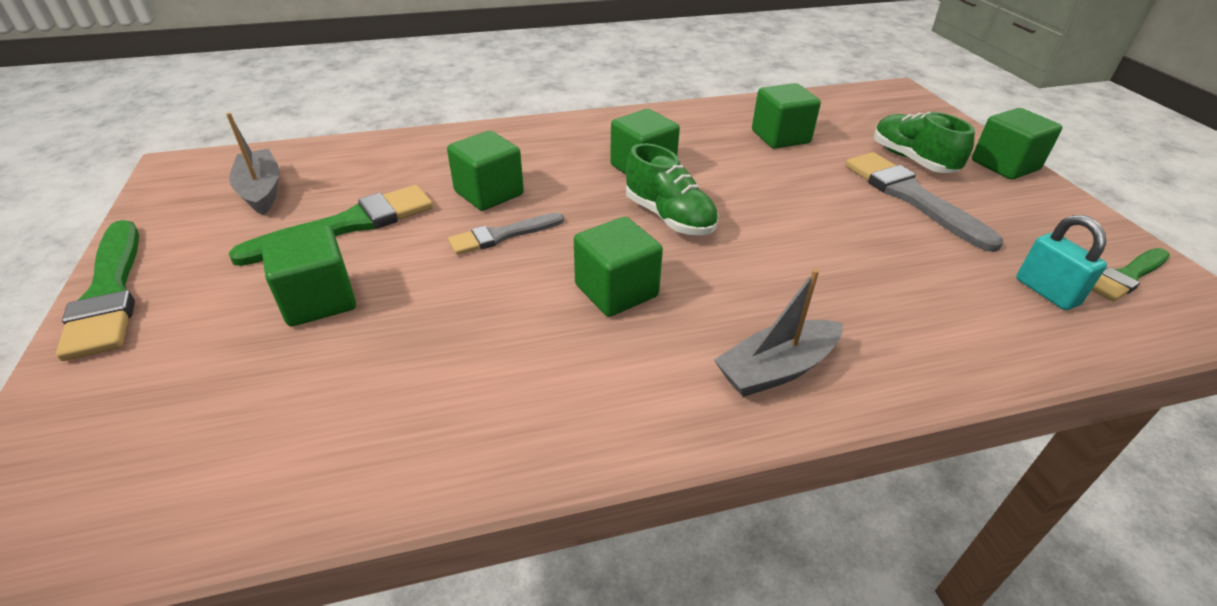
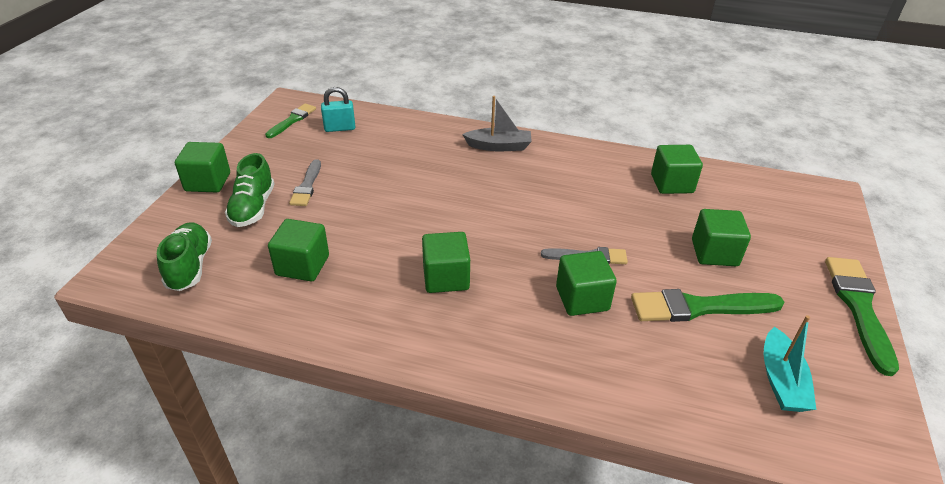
camera: 150 degrees left, 0 degrees up
grey boat [226,113,279,215] -> turquoise boat [764,315,817,412]
green cube [574,217,663,317] -> green cube moved to [651,145,703,194]
green shoe [626,143,719,235] -> green shoe moved to [157,222,212,291]
grey brush [845,152,1003,252] -> grey brush [289,159,321,206], size x0.61
turquoise padlock [1016,215,1107,310] -> turquoise padlock turned 75 degrees clockwise [321,87,355,132]
green brush [1092,248,1170,302] -> green brush turned 60 degrees counterclockwise [265,103,316,138]

